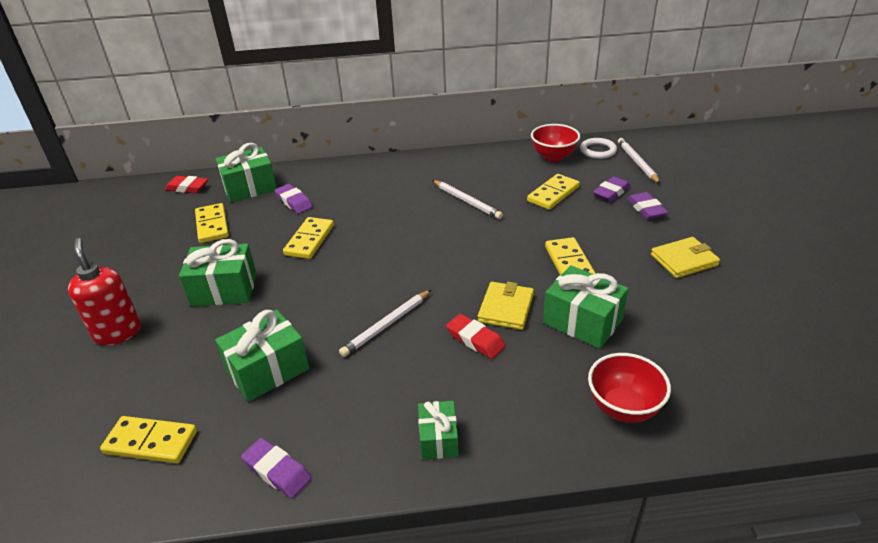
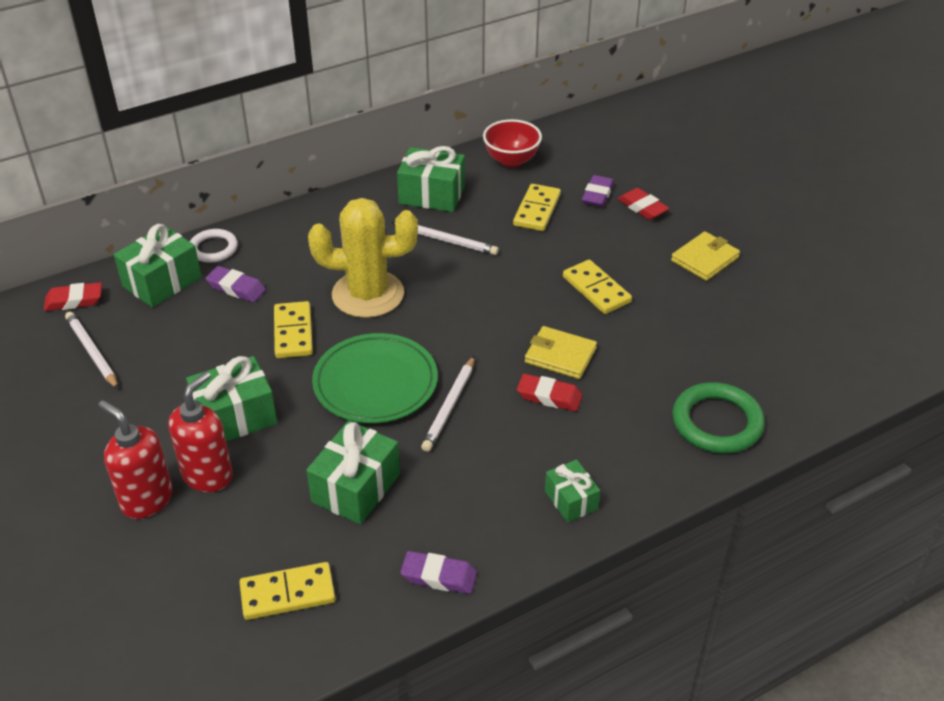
camera: 25 degrees left, 5 degrees up
yellow domino [195,203,229,243] -> none
yellow wallet [478,282,534,330] -> yellow wallet turned 60 degrees counterclockwise [525,326,597,379]
green gift [543,265,629,349] -> green gift moved to [397,146,465,212]
white ring [580,138,617,159] -> white ring moved to [190,229,238,263]
red bowl [588,353,671,423] -> green ring [672,382,765,453]
white pencil [618,138,660,184] -> white pencil moved to [65,312,118,389]
purple eraser [627,192,668,219] -> red eraser [618,188,669,220]
none -> red soap dispenser [168,371,233,492]
none -> yellow cactus [308,198,418,318]
none -> green plate [312,333,438,423]

